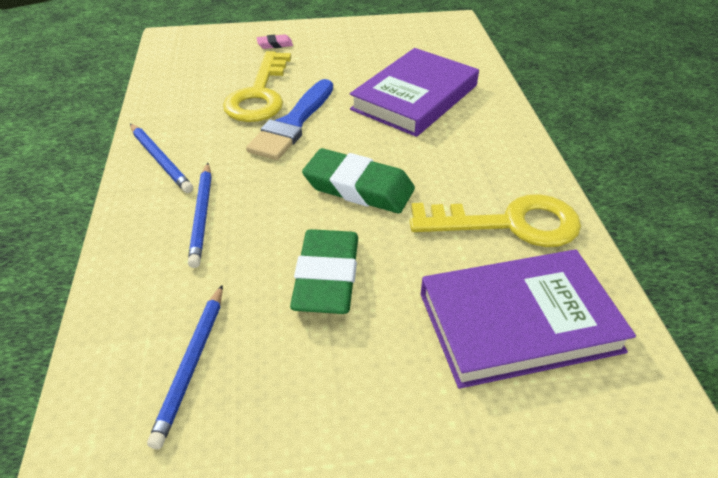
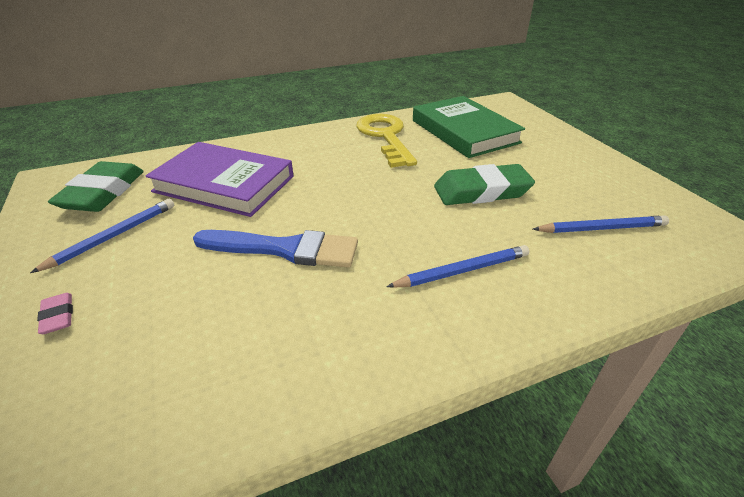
camera: 105 degrees left, 5 degrees down
blue pencil [130,124,193,193] -> blue pencil moved to [30,199,174,273]
yellow key [223,51,291,122] -> none
green eraser [302,148,415,213] -> green eraser moved to [48,161,144,212]
purple book [421,250,636,389] -> green book [413,96,525,158]

